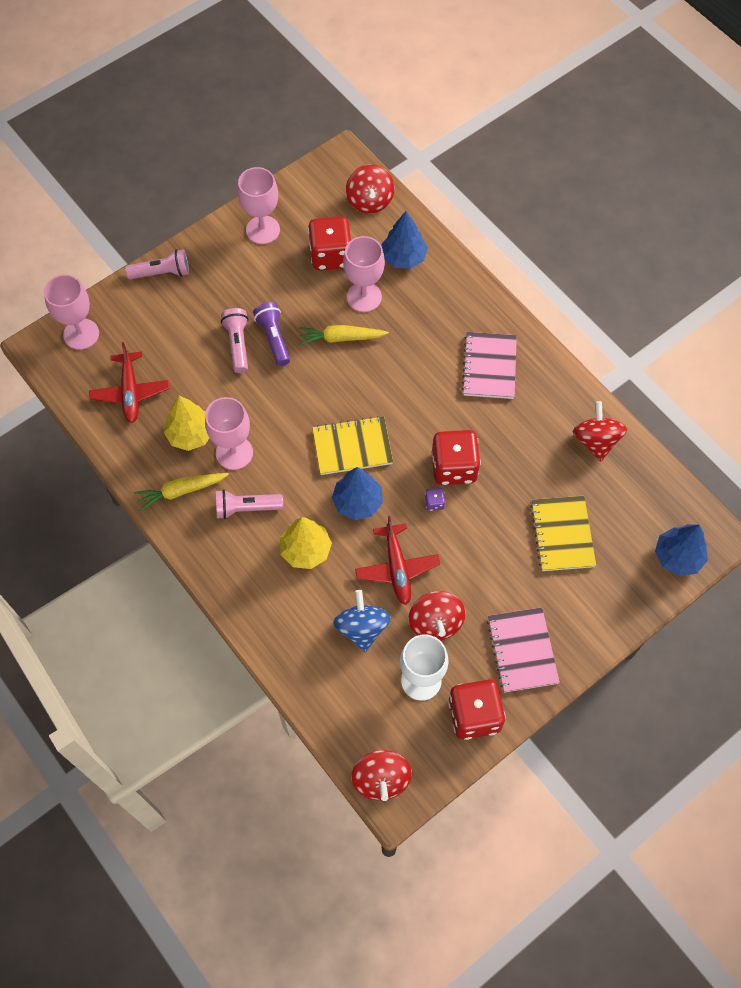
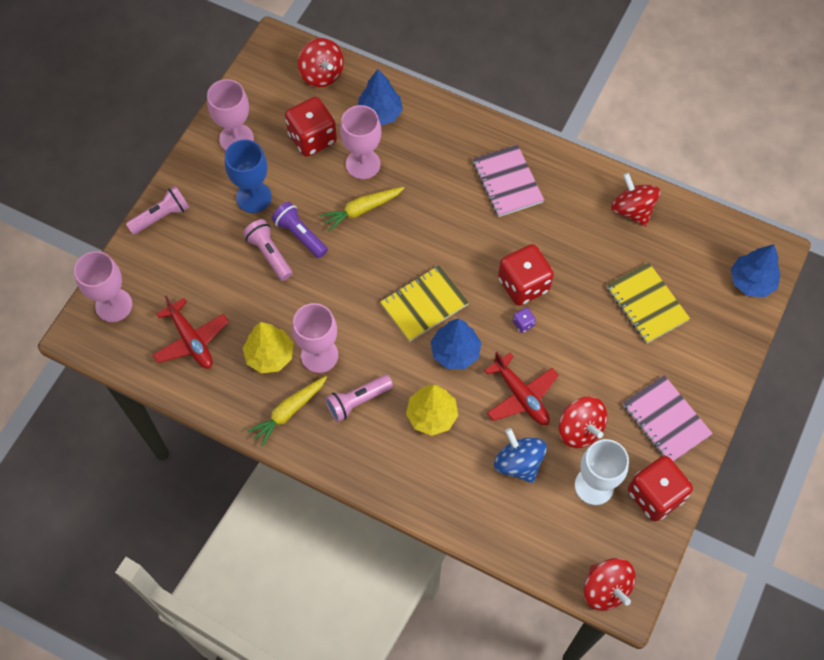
camera: 25 degrees left, 0 degrees up
none -> blue goblet [225,139,272,213]

